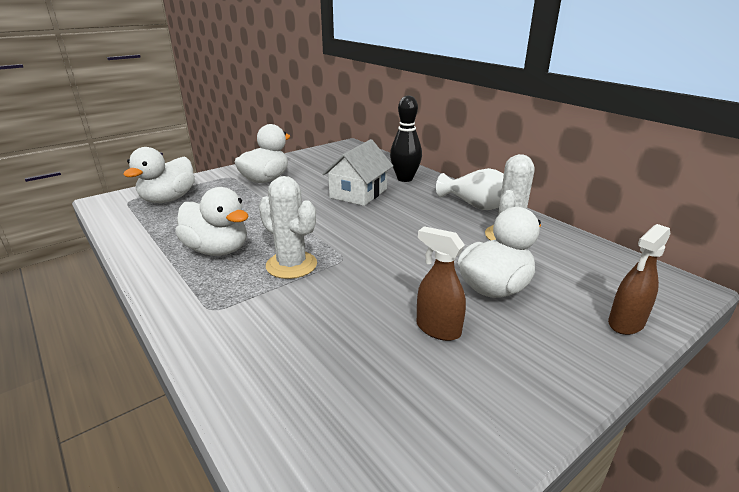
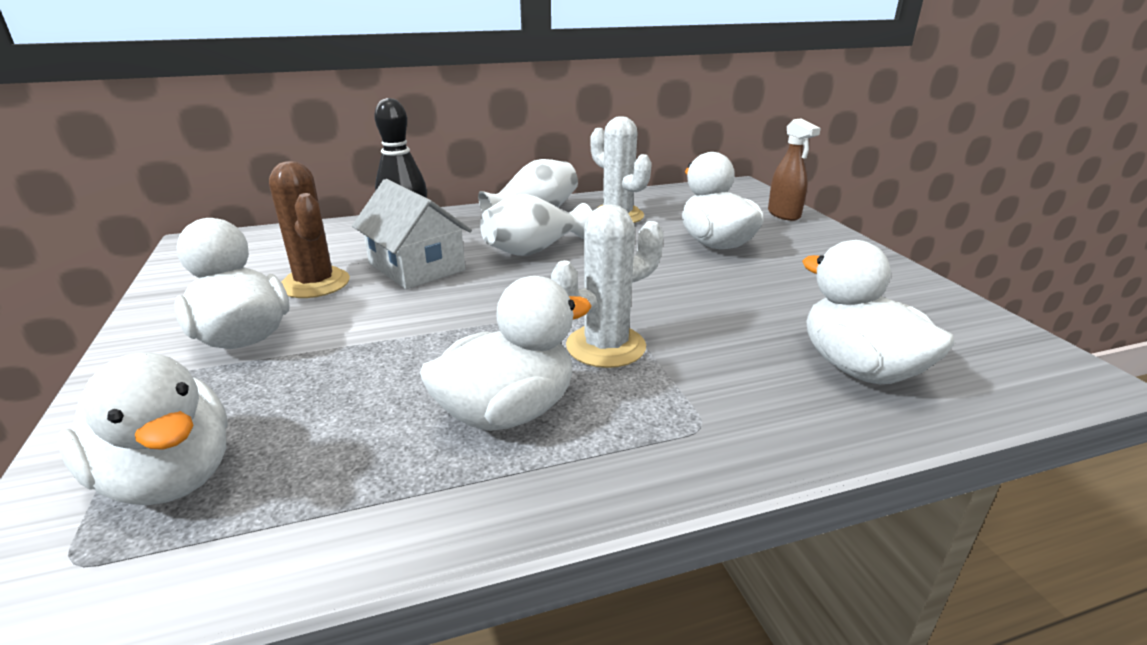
camera: 70 degrees left, 0 degrees up
brown spray bottle [417,226,466,341] -> none
none -> brown cactus [269,161,350,298]
none -> white vase [480,194,592,256]
none -> white duck [802,240,955,384]

